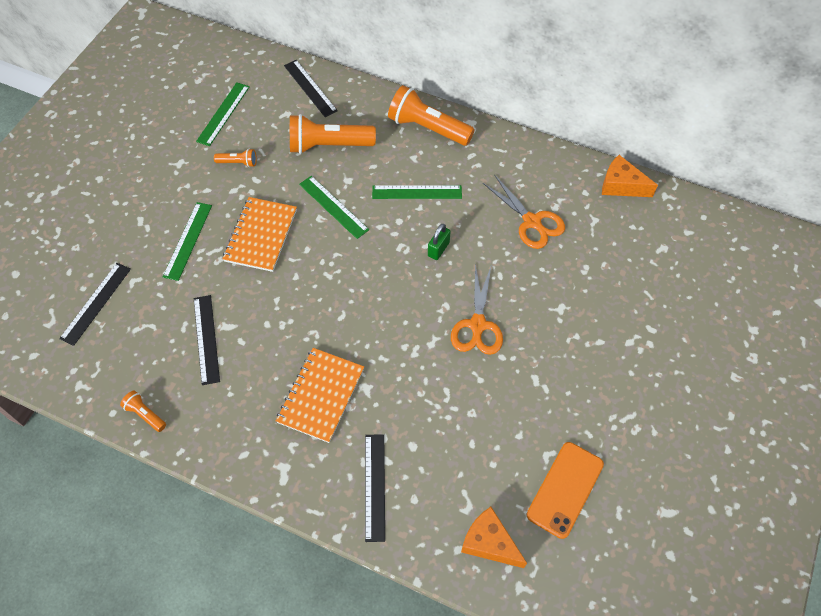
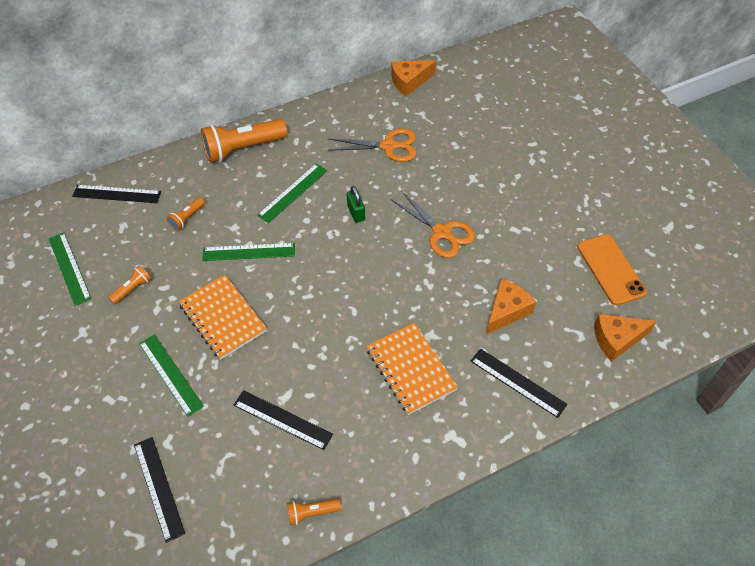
camera: 50 degrees left, 5 degrees down
orange flashlight [290,114,376,154] -> orange flashlight [166,197,205,231], size x0.47
none -> orange cheese [486,279,536,335]

